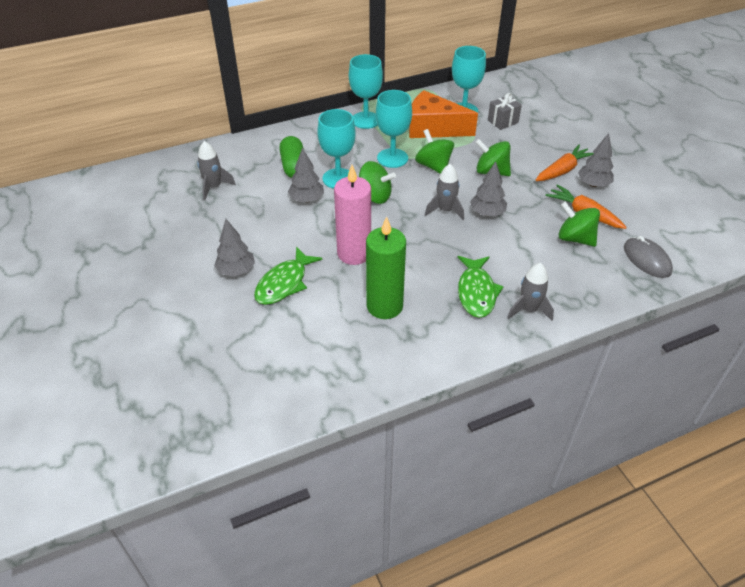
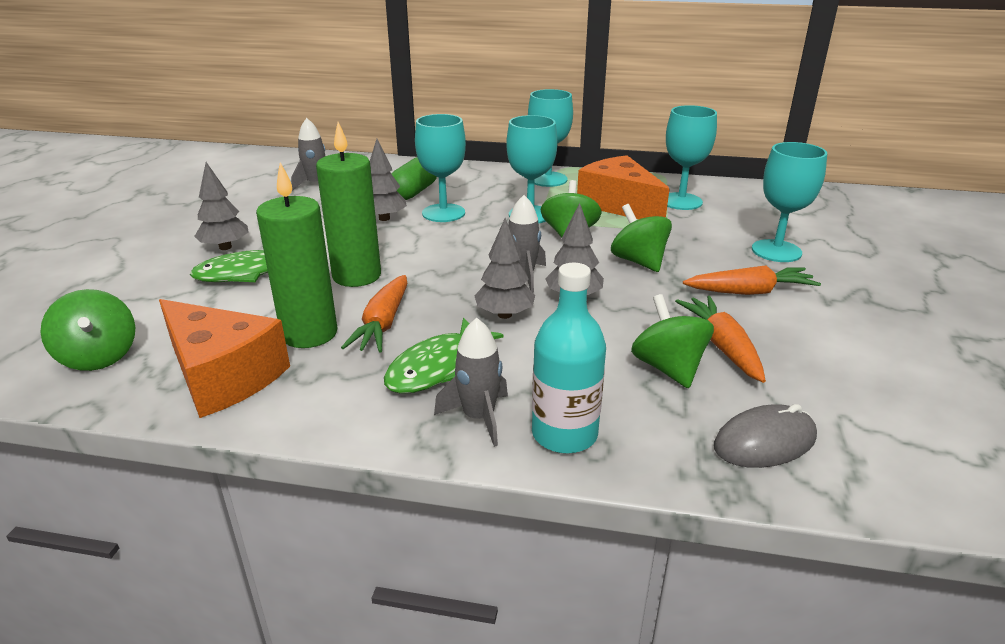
camera: 35 degrees right, 15 degrees down
pink candle [334,165,371,265] -> green candle [316,122,381,287]
green spinning top [359,161,396,204] -> green spinning top moved to [40,289,135,371]
grey gift [488,93,522,130] -> none
grey tree [578,133,614,187] -> grey tree moved to [474,218,535,319]
grey mouse [624,236,673,278] -> grey mouse turned 60 degrees clockwise [714,404,817,468]
none -> orange cheese [159,299,290,418]
none -> orange carrot [341,275,407,353]
none -> turquoise bottle [532,263,606,454]
none -> turquoise goblet [752,142,827,262]

